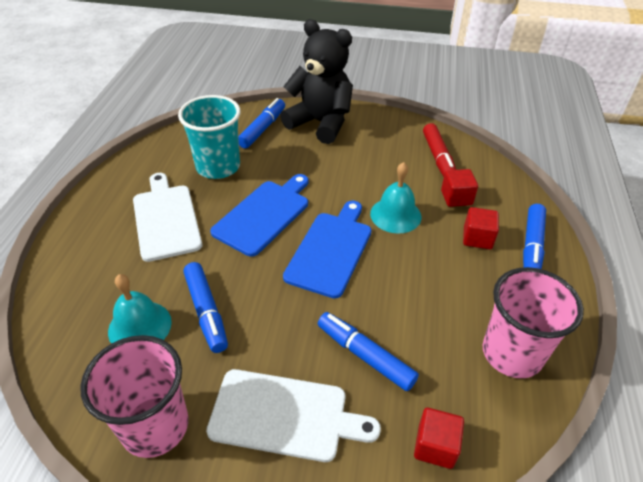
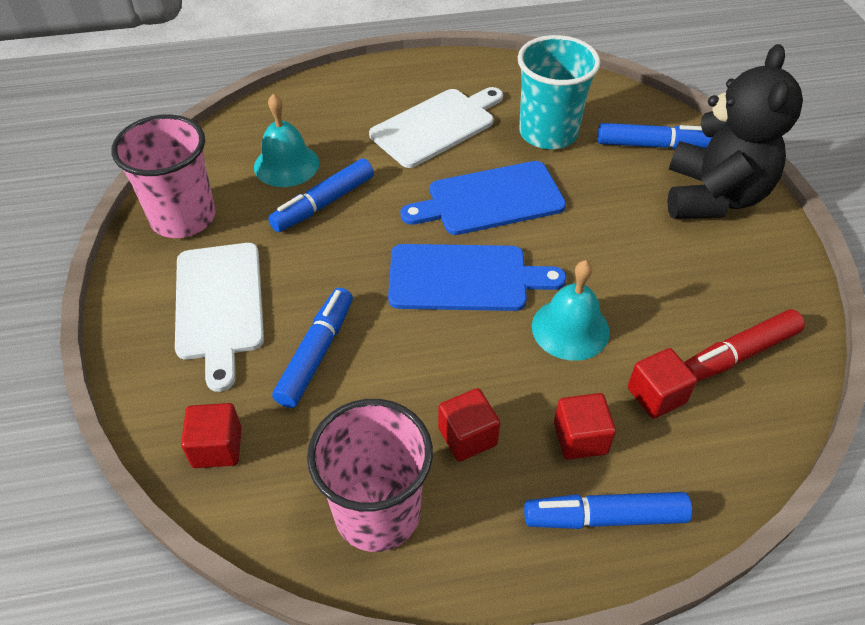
camera: 70 degrees right, 5 degrees up
blue cutting board [210,174,308,257] -> blue cutting board turned 150 degrees clockwise [400,161,566,235]
none -> red cube [438,388,500,462]

